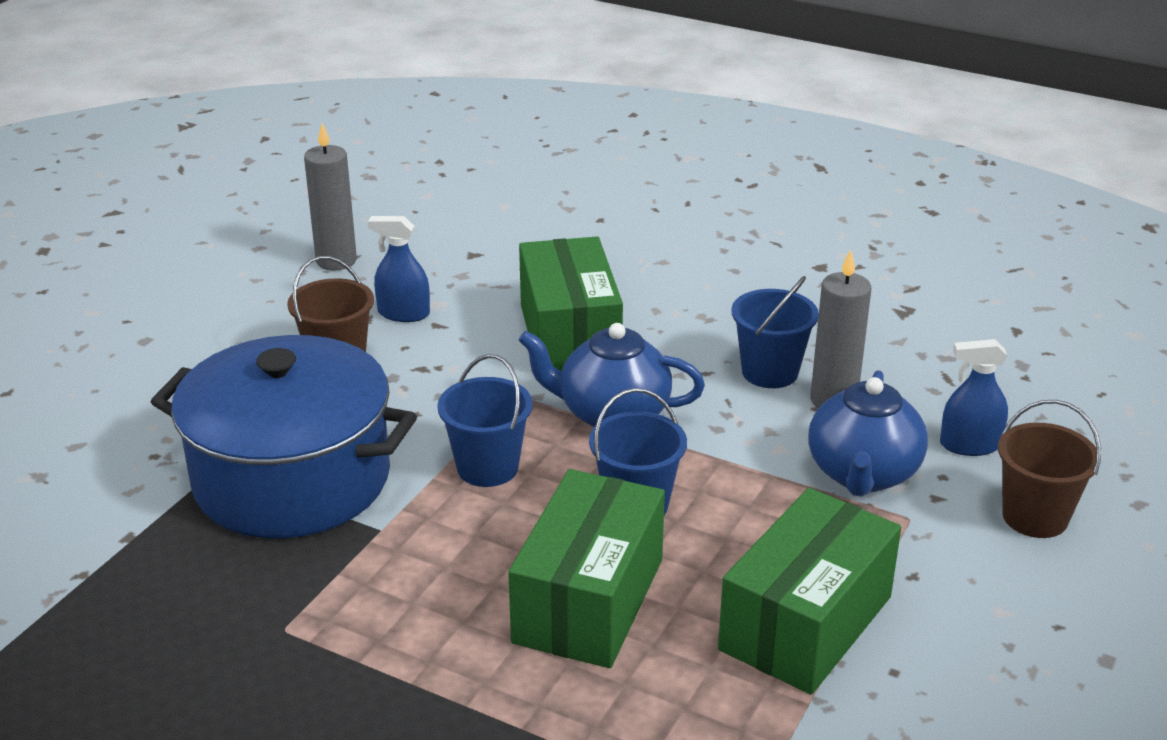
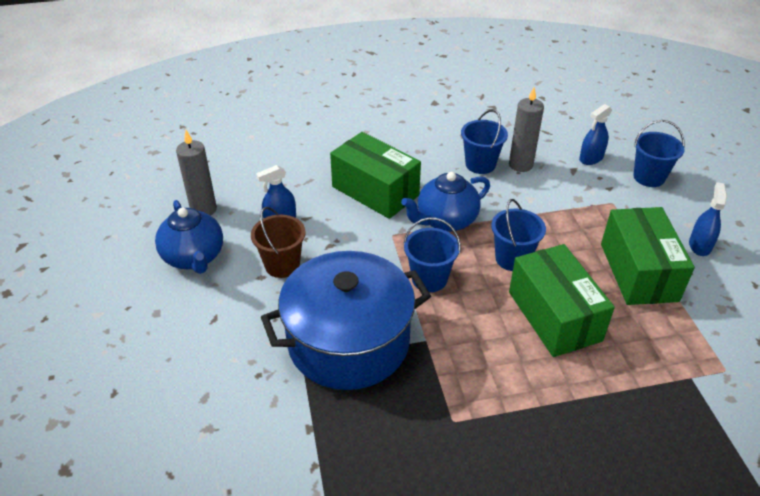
camera: 40 degrees left, 10 degrees up
blue teapot [808,370,928,497] -> blue teapot moved to [155,200,223,274]
brown bucket [998,400,1101,538] -> blue bucket [633,120,684,187]
none -> blue spray bottle [689,182,727,256]

